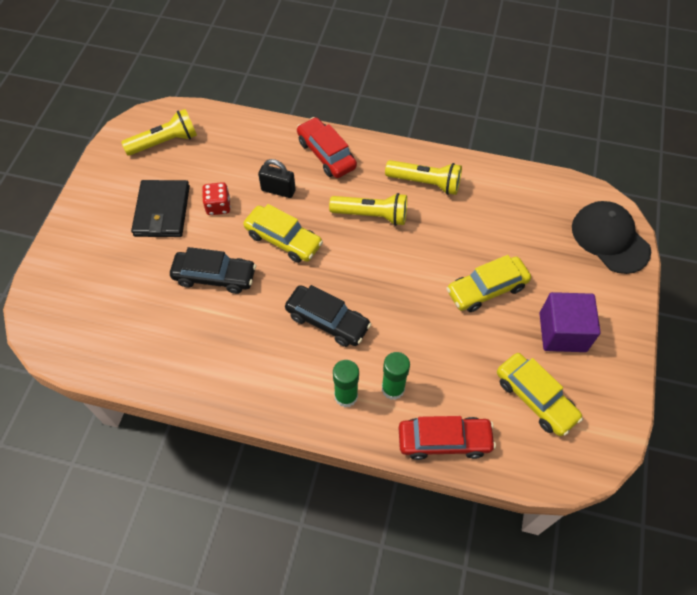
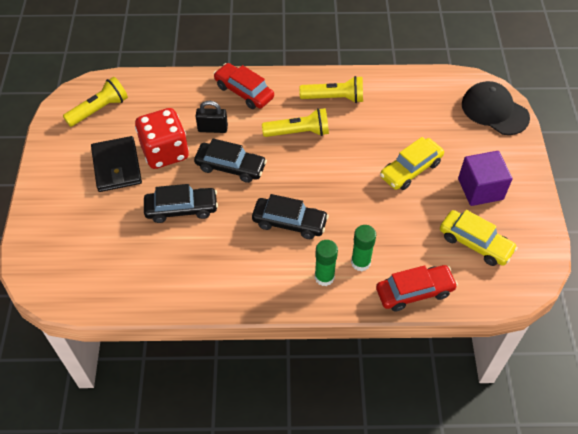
camera: 15 degrees left, 5 degrees down
red dice [202,182,231,215] -> red dice [135,108,189,169], size x1.94
yellow car [243,204,323,263] -> black car [194,139,267,183]

